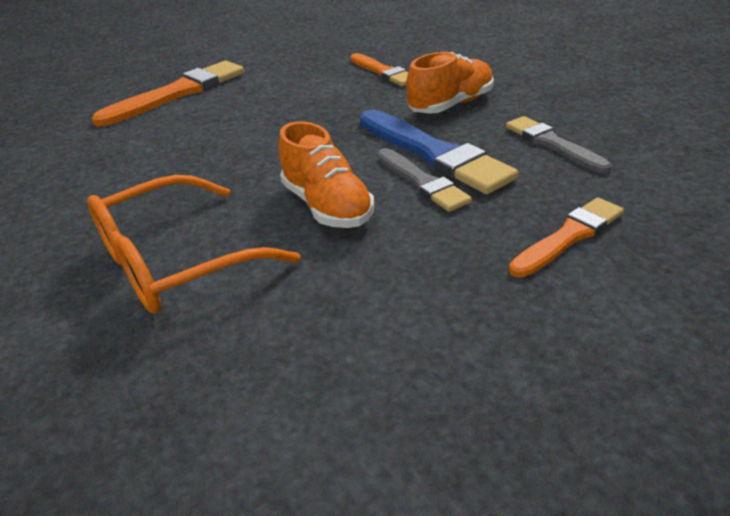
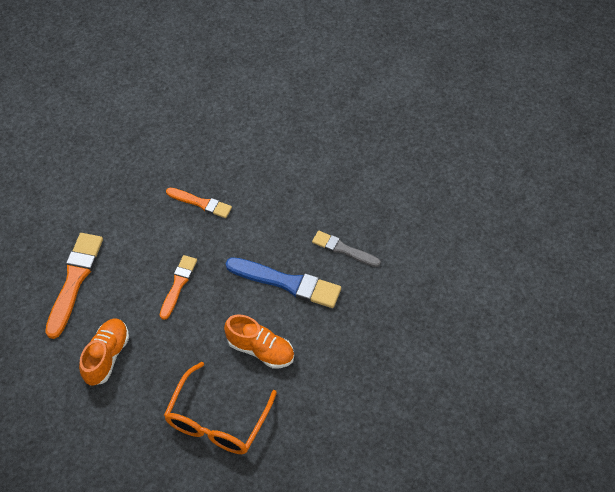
camera: 35 degrees left, 20 degrees up
grey brush [377,148,472,212] -> none
orange shoe [406,52,494,114] -> orange shoe moved to [79,318,129,385]
orange brush [509,197,624,278] -> orange brush moved to [160,255,197,320]

